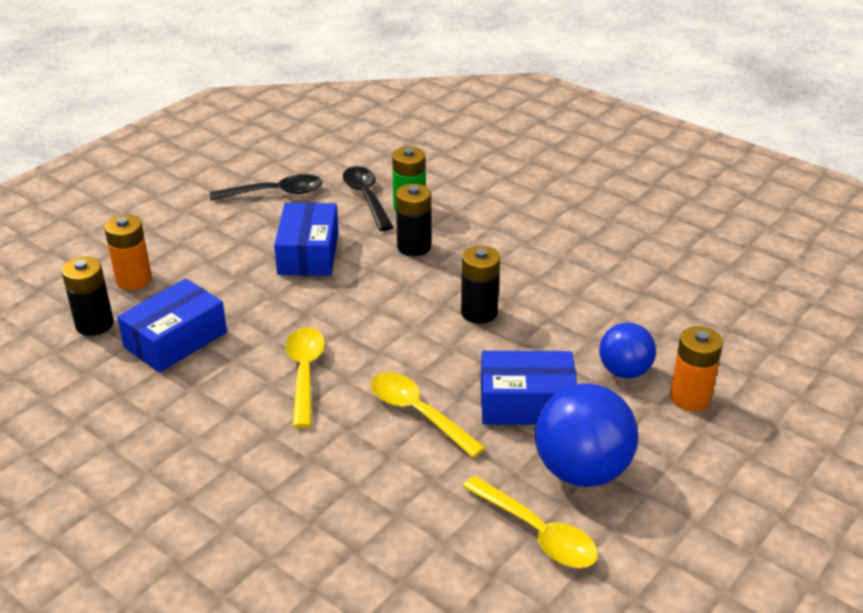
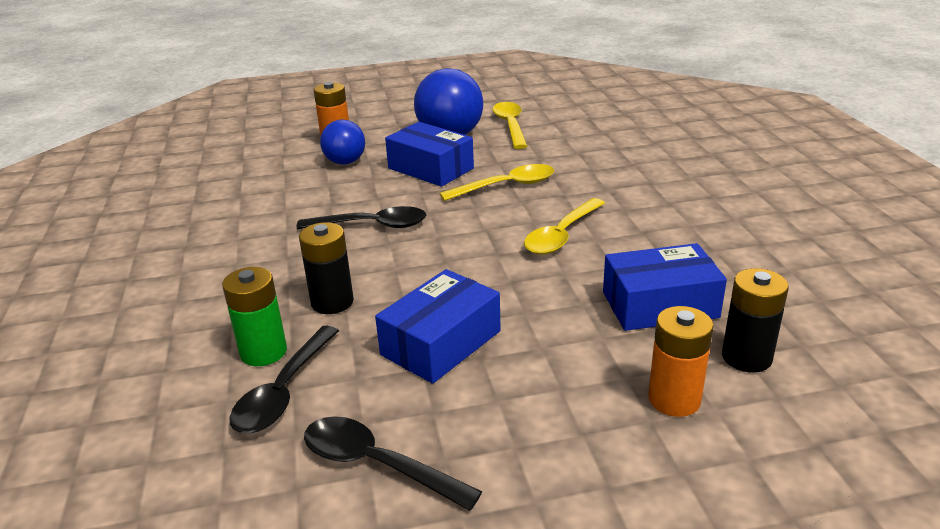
camera: 140 degrees left, 5 degrees down
yellow spoon [371,372,486,458] -> yellow spoon turned 105 degrees counterclockwise [440,164,554,201]
black battery [461,246,500,324] -> black spoon [296,206,426,229]

